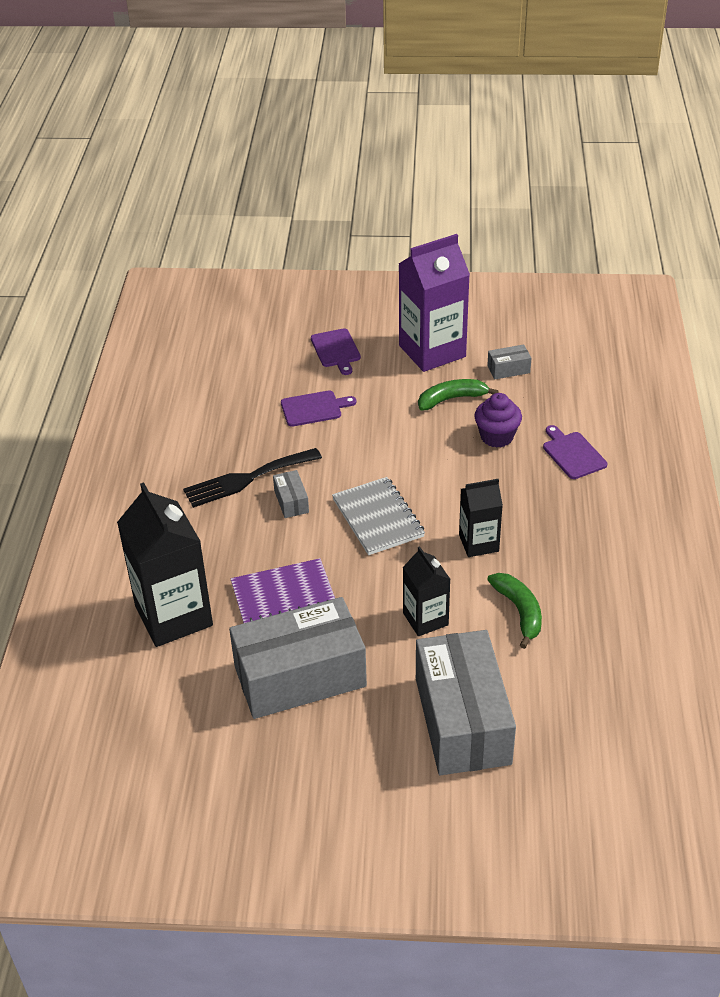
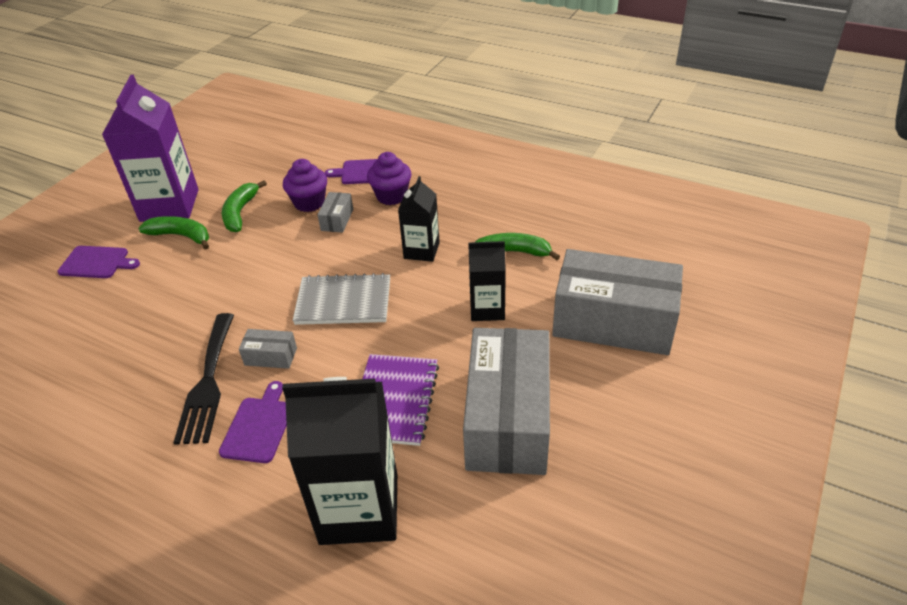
camera: 65 degrees left, 0 degrees up
purple cutting board [281,390,357,427] -> purple cutting board moved to [219,381,287,463]
grey box [487,344,532,379] -> grey box moved to [318,192,353,233]
none -> green banana [138,216,209,250]
none -> purple cupcake [367,152,411,205]

